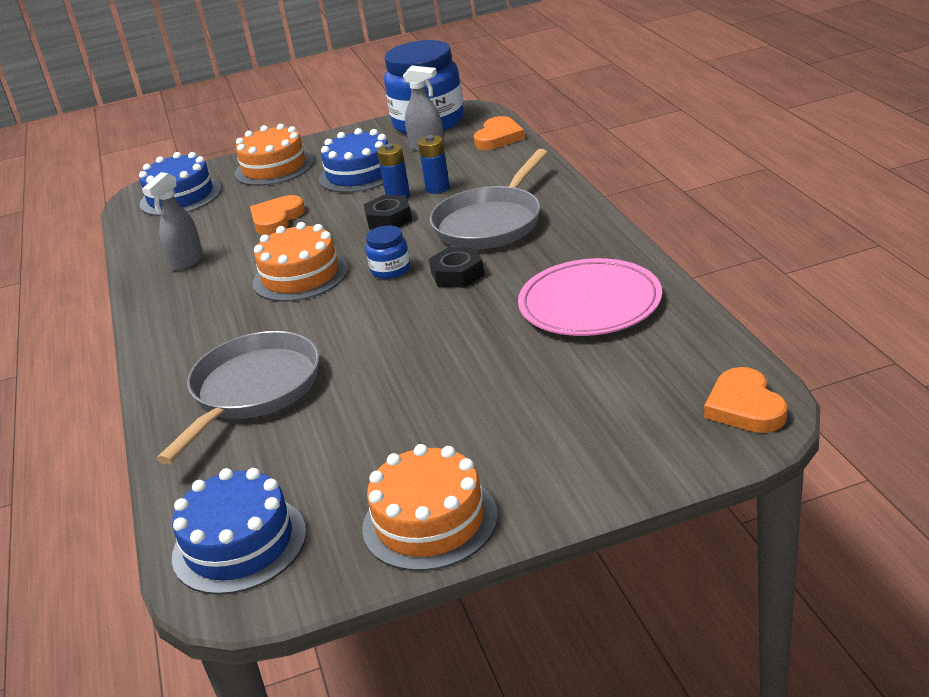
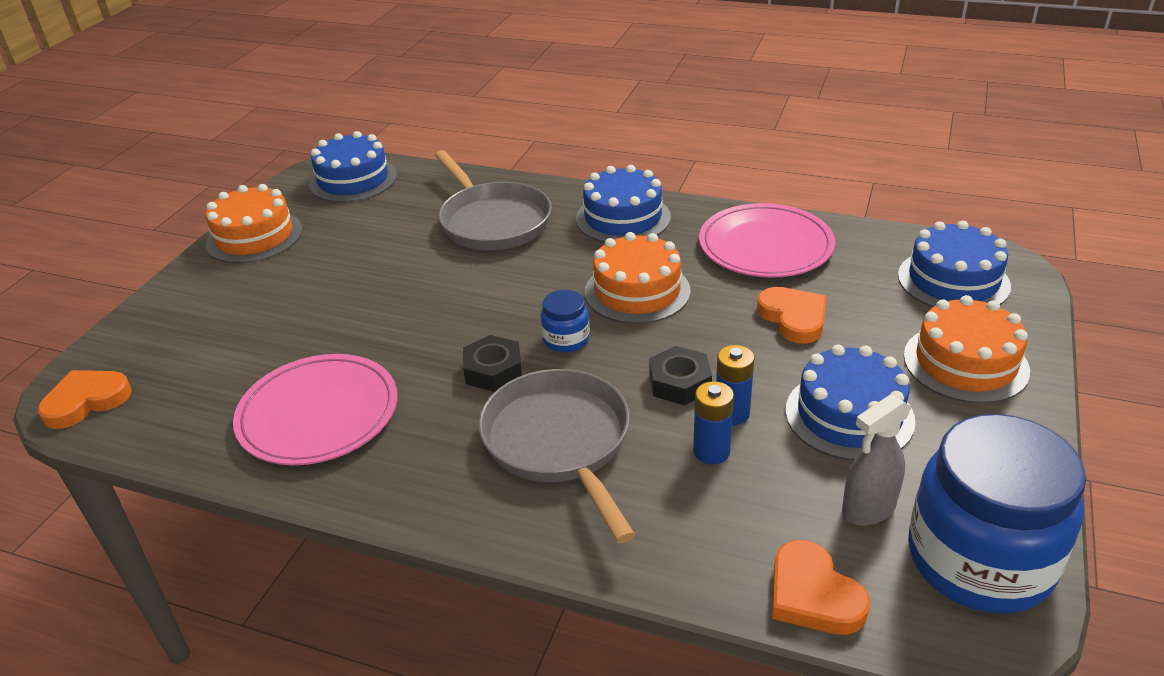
camera: 125 degrees right, 5 degrees up
grey spray bottle [142,172,203,271] -> pink plate [699,203,835,278]
orange heart [704,367,787,433] -> orange heart turned 60 degrees counterclockwise [38,370,132,429]
none -> blue cake [576,165,671,242]

